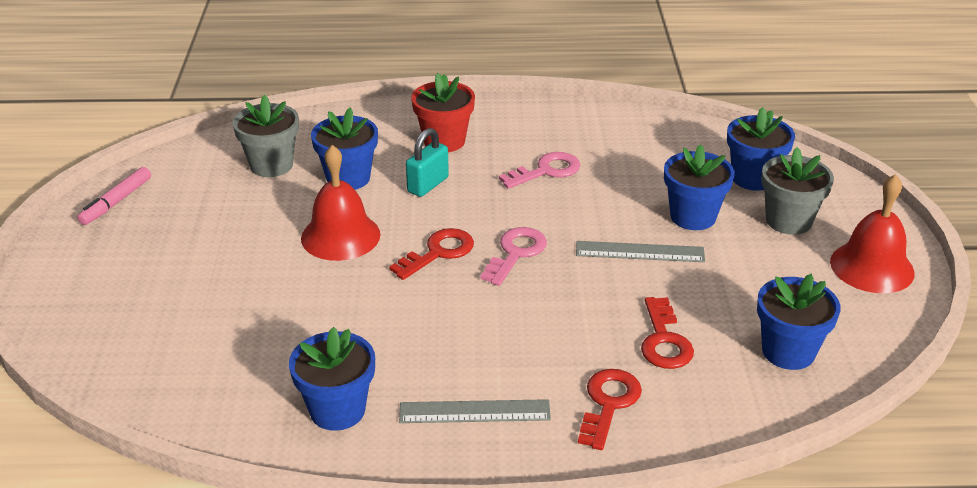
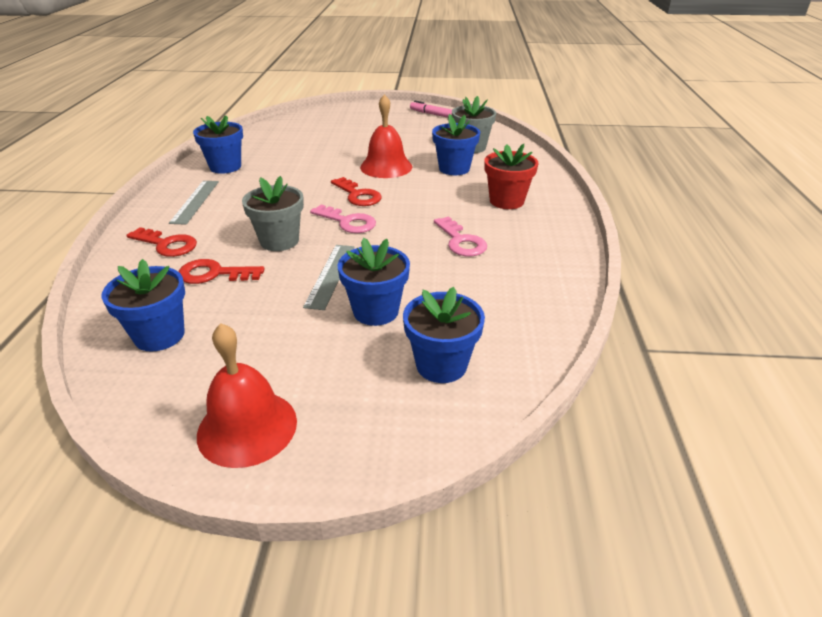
camera: 95 degrees right, 0 degrees up
turquoise padlock [406,128,449,197] -> none
grey flower pot [761,147,834,235] -> grey flower pot moved to [242,176,304,251]

